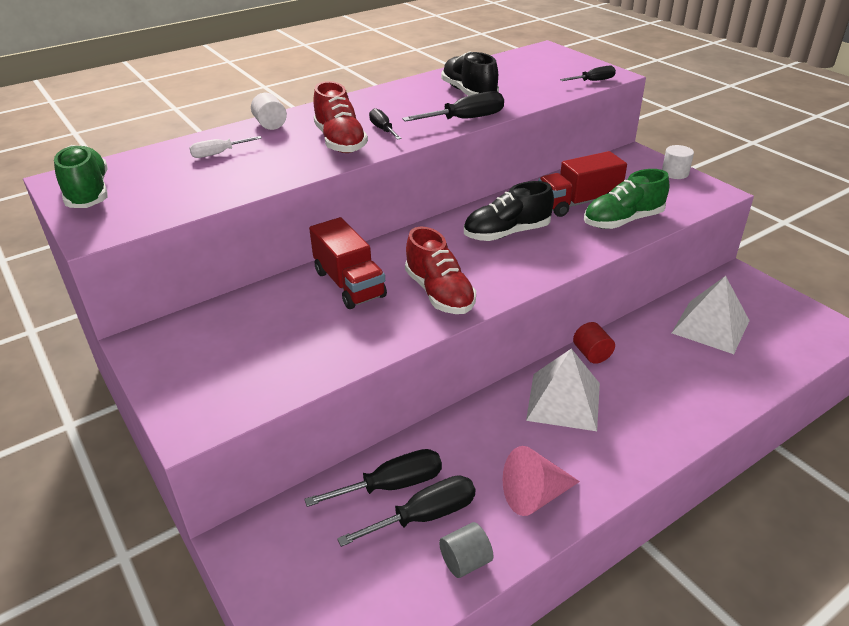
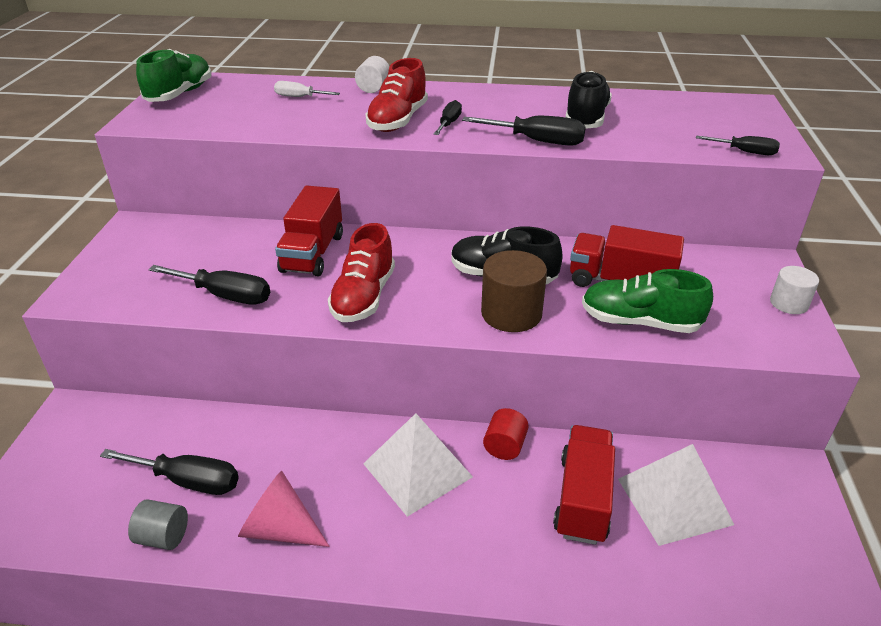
camera: 40 degrees right, 0 degrees up
black screwdriver [304,449,442,507] -> black screwdriver moved to [148,265,270,305]
none -> brown cylinder [481,250,547,332]
none -> red truck [553,425,615,545]

